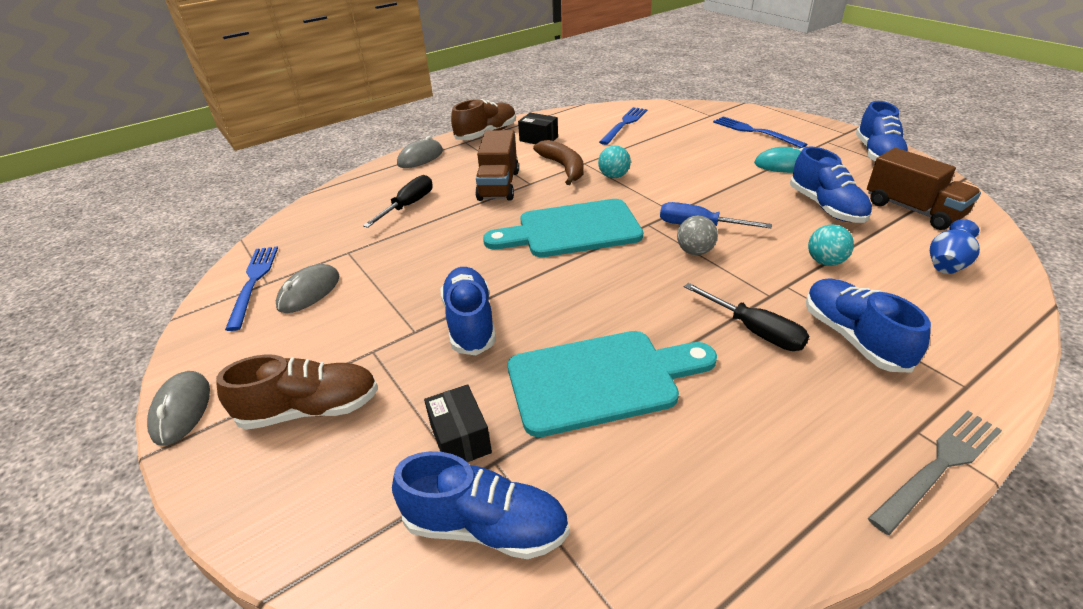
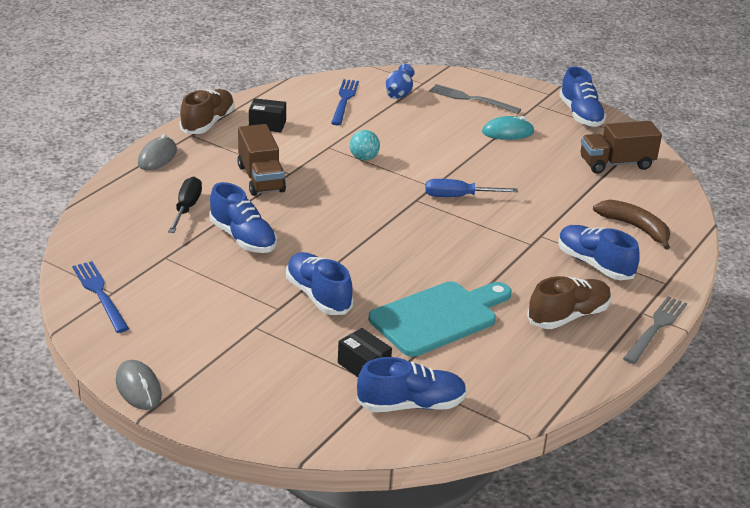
camera: 25 degrees left, 5 degrees down
brown shoe [216,354,378,430] -> brown shoe moved to [527,276,611,329]
grey mouse [276,264,339,313] -> none
turquoise cutting board [483,199,643,257] -> none
brown banana [533,140,584,185] -> brown banana moved to [593,200,670,250]
grey ball [677,216,718,255] -> none
black screwdriver [684,283,809,351] -> none
blue fork [713,116,807,148] -> grey fork [429,84,521,114]
blue shoe [790,146,872,223] -> blue shoe moved to [209,182,277,253]
turquoise ball [808,224,854,266] -> none
brown truck [867,148,981,230] -> brown truck turned 135 degrees clockwise [581,121,662,174]
blue vase [930,219,980,274] -> blue vase moved to [386,64,415,99]

